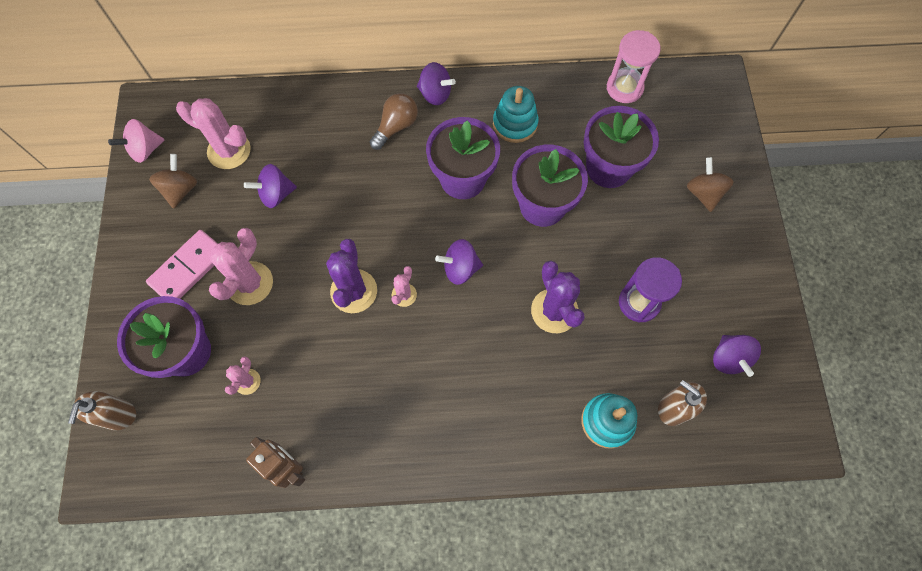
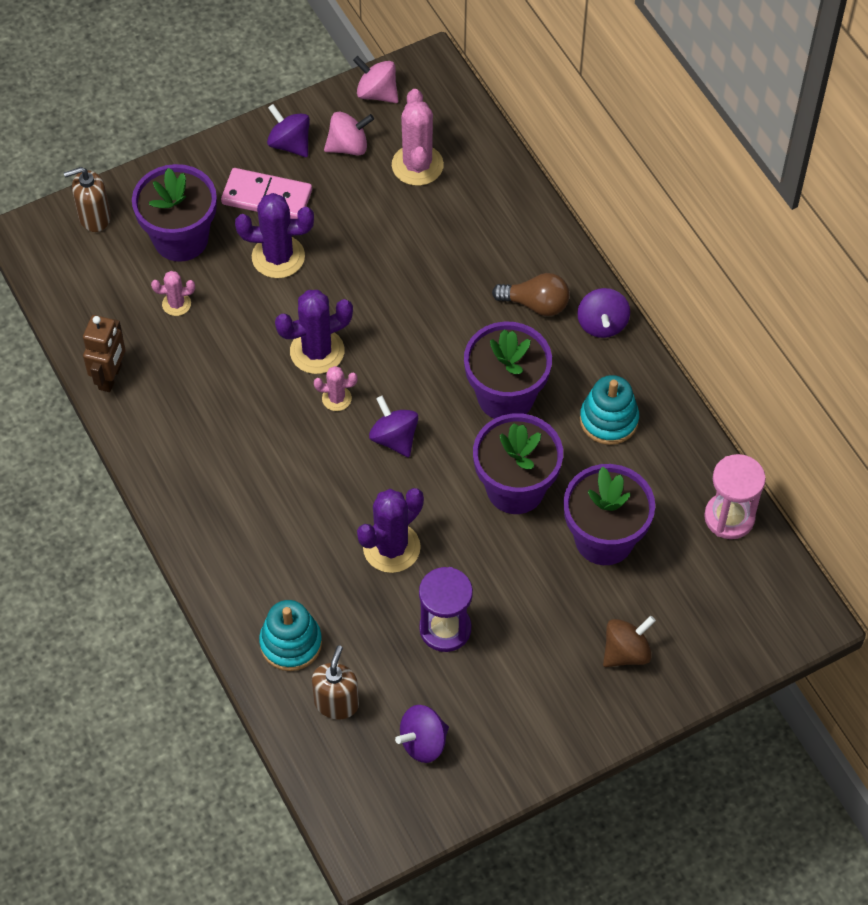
camera: 65 degrees right, 10 degrees down
brown spinning top [149,154,197,209] -> pink spinning top [324,112,374,156]
pink cactus [209,228,273,305] -> purple cactus [235,193,314,278]
purple spinning top [244,164,297,208] -> purple spinning top moved to [267,104,310,157]

